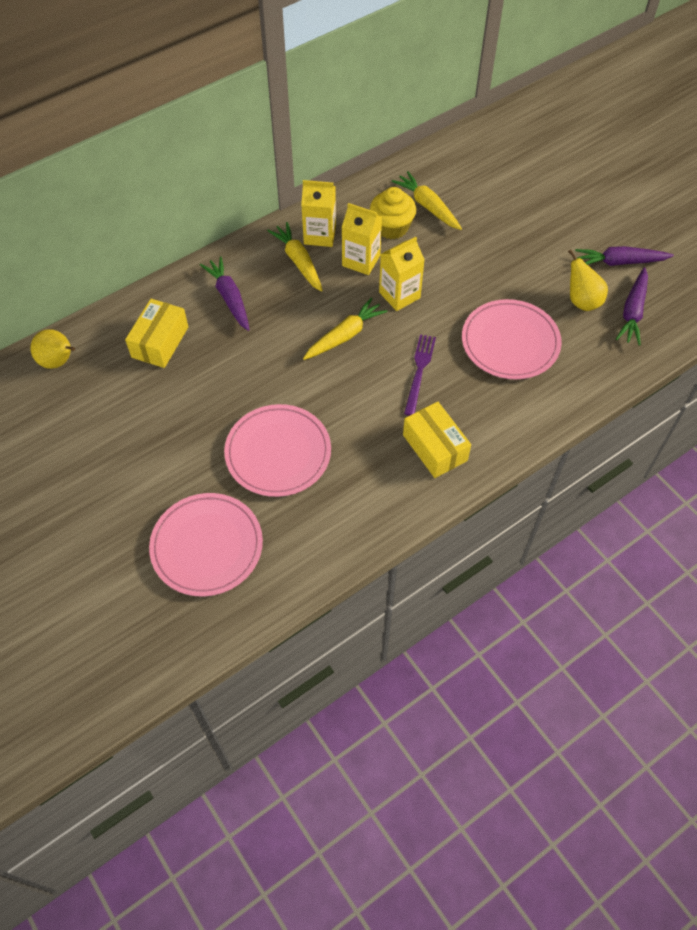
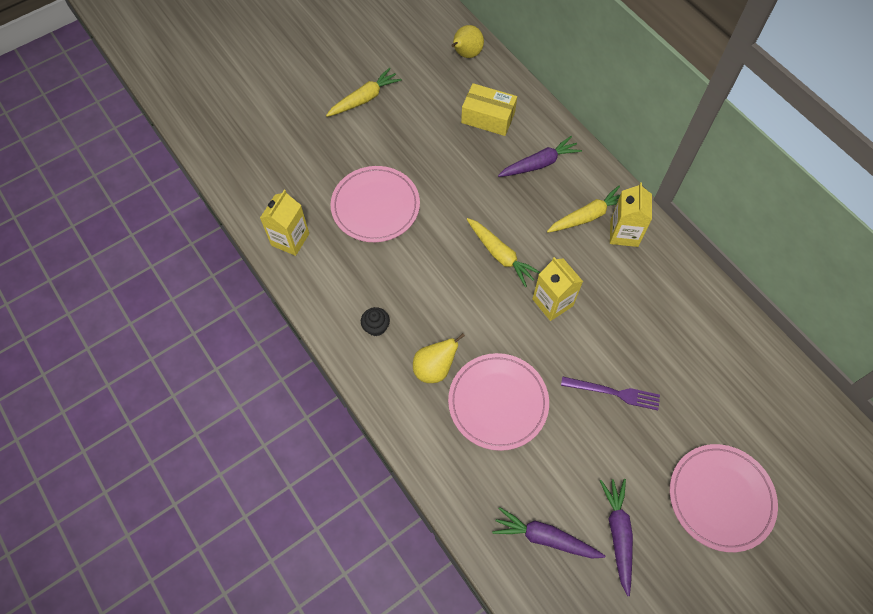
camera: 90 degrees right, 5 degrees up
pink plate [149,493,263,596] -> pink plate moved to [670,444,778,552]
yellow carton [342,203,382,275] -> yellow carton moved to [260,190,309,256]
yellow cupcake [370,187,416,239] -> none
yellow carrot [392,171,462,230] -> yellow carrot moved to [326,68,402,117]
yellow box [403,402,471,478] -> black cupcake [361,307,390,336]
purple fork [404,334,436,416] -> purple fork moved to [561,376,660,410]
yellow pear [568,249,608,311] -> yellow pear moved to [413,333,465,383]

